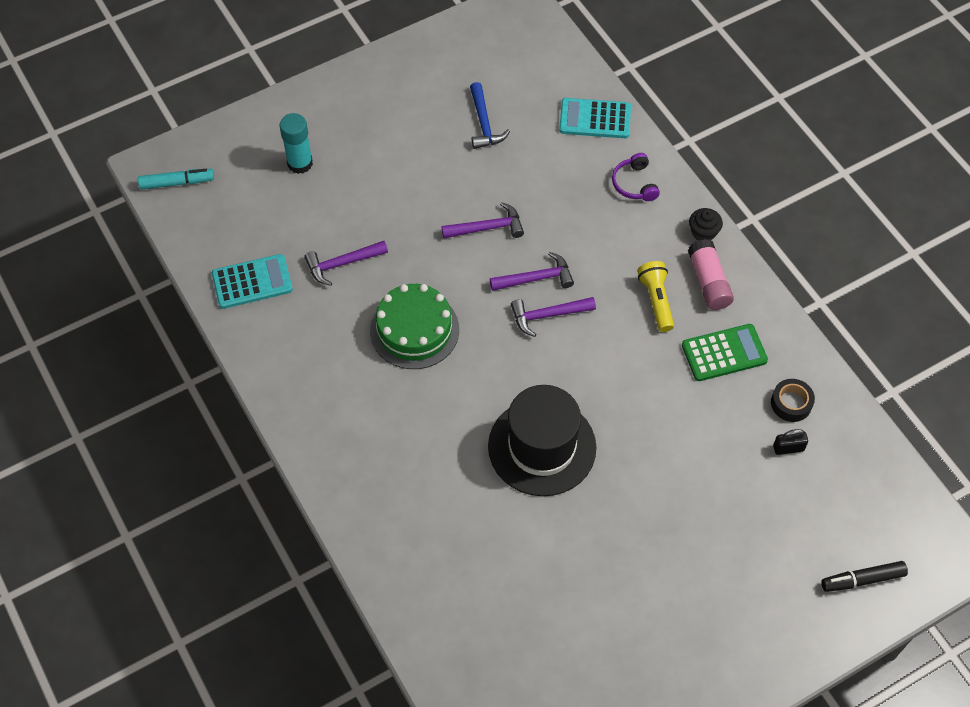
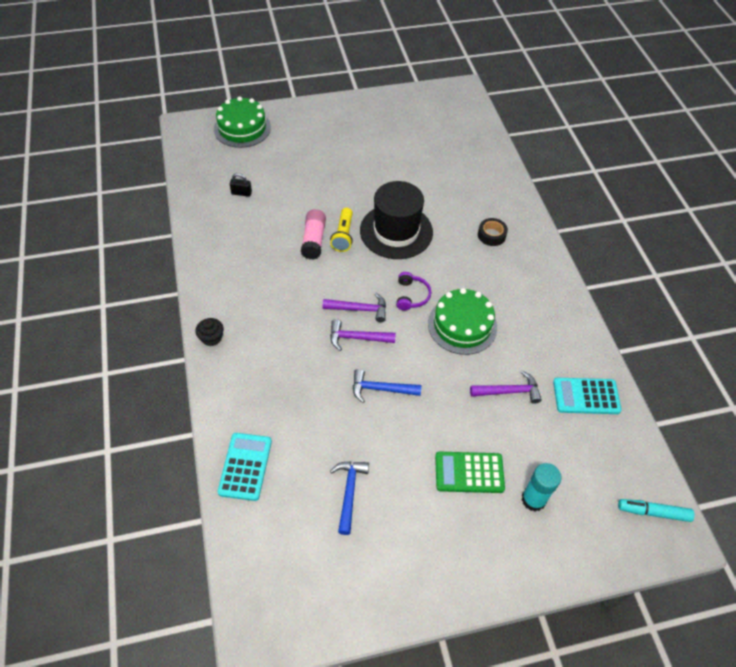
camera: 165 degrees left, 5 degrees down
purple hammer [442,202,524,238] -> blue hammer [353,369,421,403]
turquoise calculator [559,98,631,138] -> turquoise calculator turned 105 degrees counterclockwise [217,433,272,501]
purple headphones [612,153,660,201] -> purple headphones moved to [397,272,431,310]
yellow flashlight [637,261,674,332] -> yellow flashlight moved to [330,208,353,252]
green calculator [682,324,768,381] -> green calculator moved to [435,452,505,493]
pink glue stick [688,239,734,310] -> pink glue stick moved to [301,209,326,260]
black tape [771,379,815,422] -> black tape moved to [478,218,508,246]
black marker [821,561,908,592] -> green cake [214,96,271,148]

